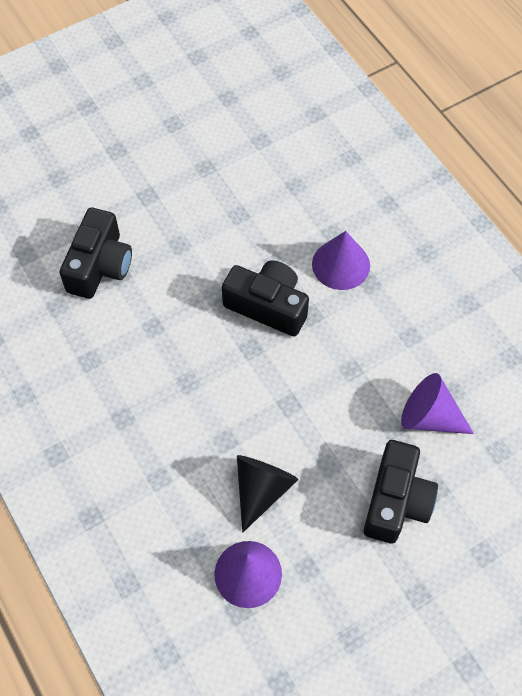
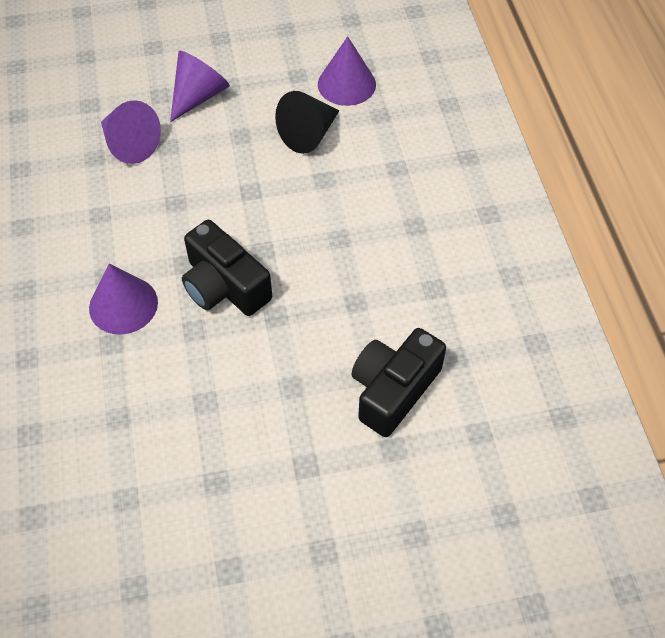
camera: 160 degrees left, 5 degrees down
black camera [364,440,438,543] -> purple cone [170,51,230,122]

